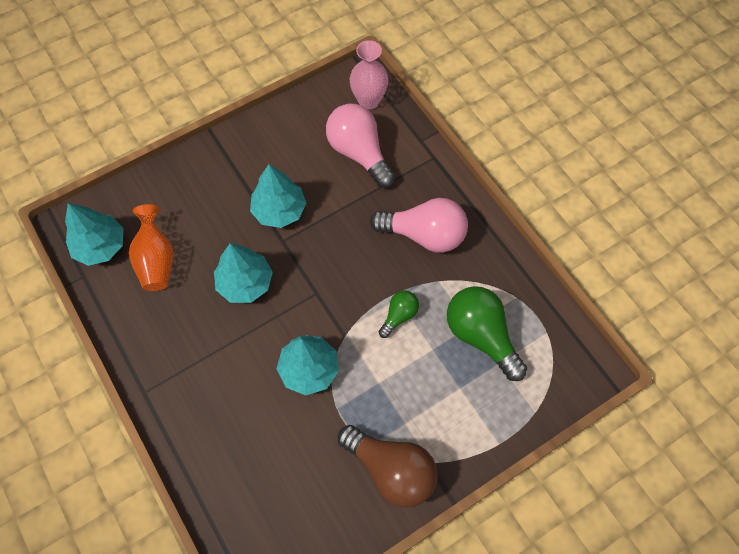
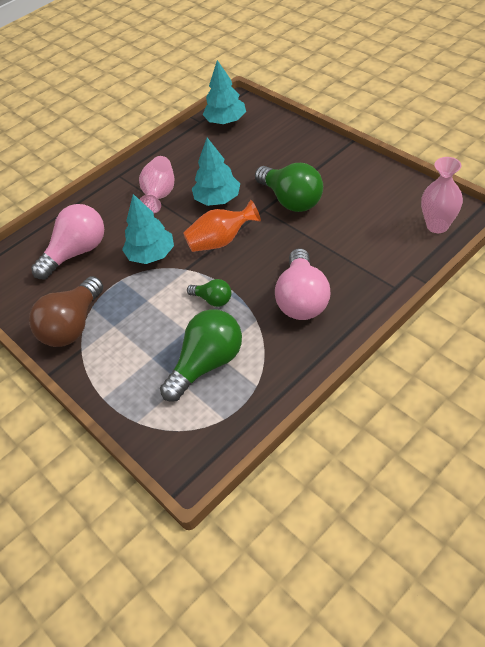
camera: 85 degrees right, 15 degrees down
orange vase [129,204,173,291] -> orange vase moved to [183,200,261,252]
turquoise tree [250,164,306,228] -> green light bulb [255,163,323,212]
pink light bulb [326,104,395,188] -> pink light bulb moved to [31,204,104,279]
none -> pink vase [139,156,175,213]

